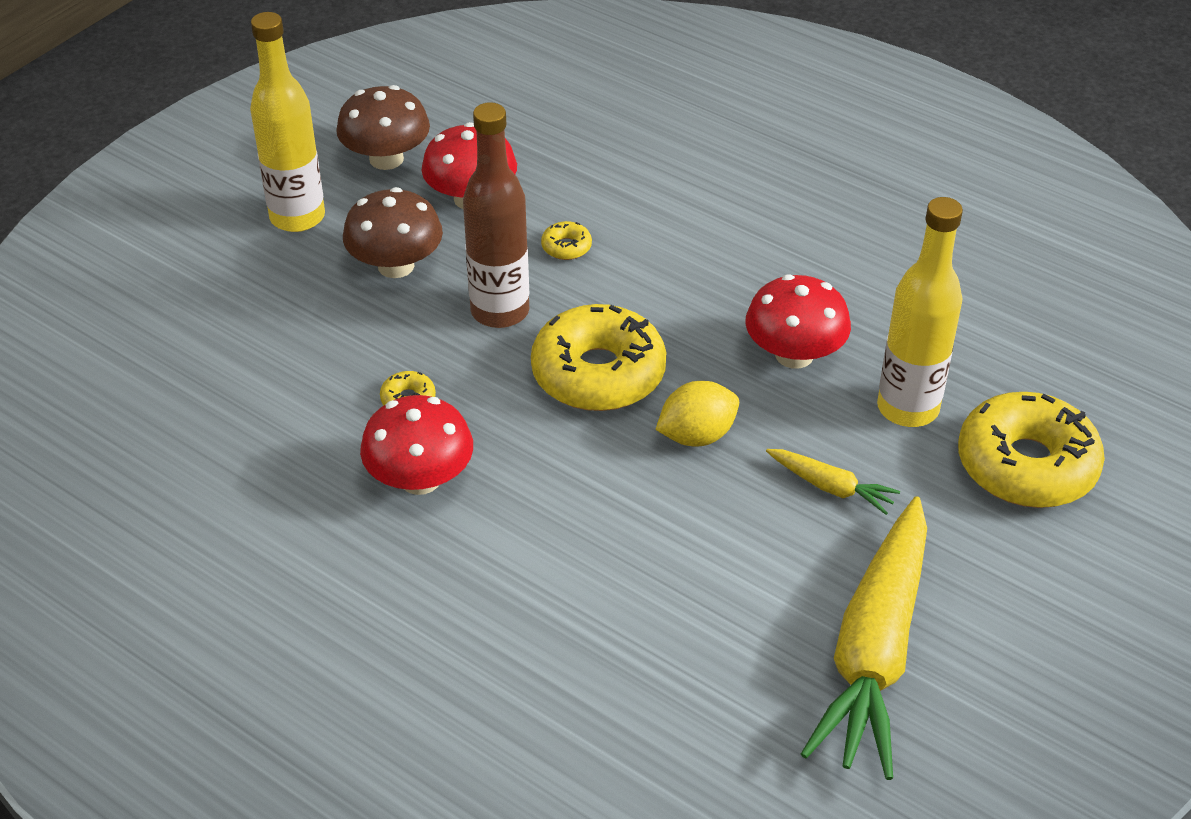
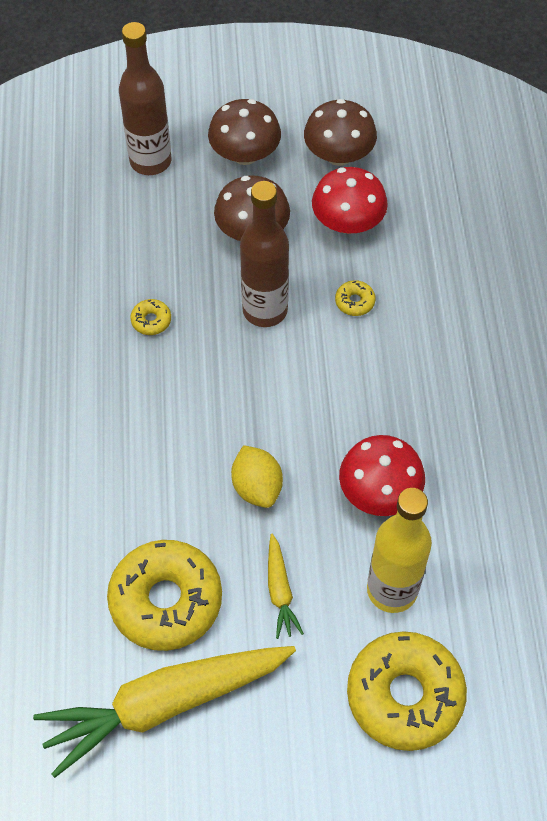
camera: 50 degrees right, 15 degrees up
yellow bottle [250,12,325,232] -> brown mushroom [208,99,281,165]
red mushroom [360,395,473,495] -> none
yellow donut [531,304,666,411] -> yellow donut moved to [107,540,222,651]
yellow lemon [655,381,739,446] -> yellow lemon turned 45 degrees clockwise [231,445,283,508]
none -> brown bottle [119,22,172,175]

